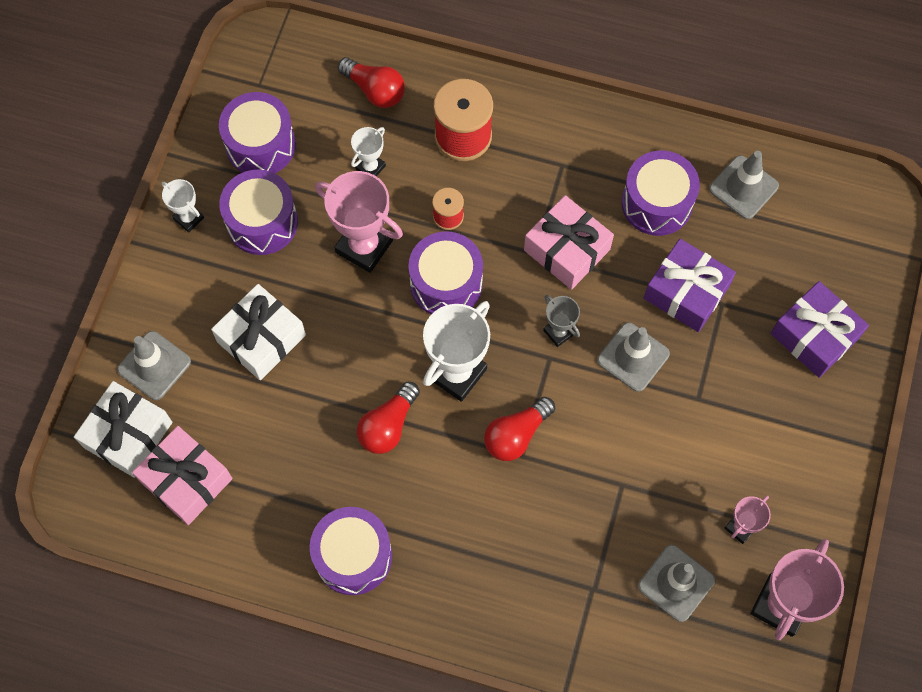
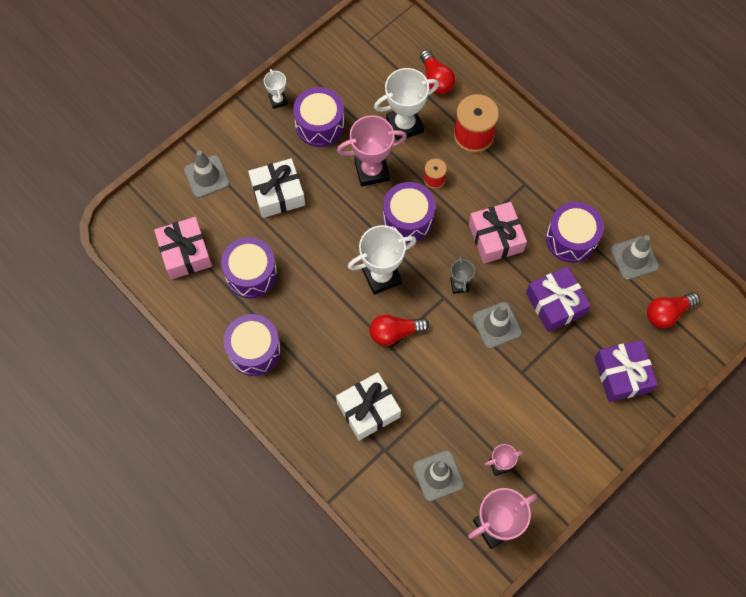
camera: 30 degrees right, 0 degrees up
white gift [74,381,172,478] -> white gift moved to [336,373,401,441]
purple drum [219,92,296,173] -> purple drum moved to [221,237,277,298]
pink trophy [315,171,403,273] -> pink trophy turned 75 degrees counterclockwise [337,115,407,187]
white trophy [351,127,386,177] -> white trophy [374,68,439,140], size x1.89
red light bulb [357,382,420,454] -> red light bulb moved to [647,292,700,328]

